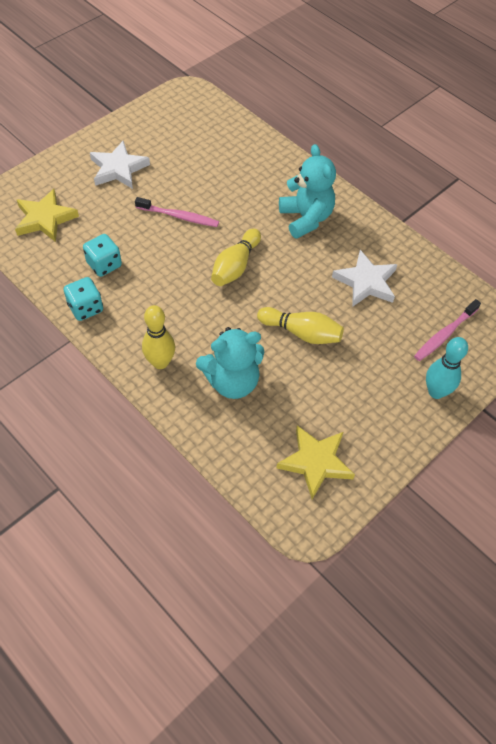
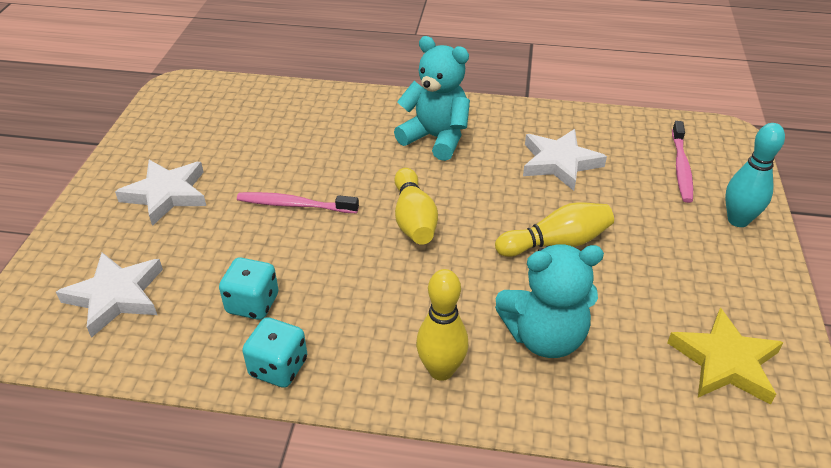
camera: 35 degrees left, 15 degrees down
yellow star [15,189,79,242] -> white star [56,252,163,338]
pink toothbrush [135,197,219,227] -> pink toothbrush turned 150 degrees counterclockwise [237,192,359,213]
turquoise teddy bear [196,327,264,399] -> turquoise teddy bear turned 45 degrees clockwise [495,244,604,358]

